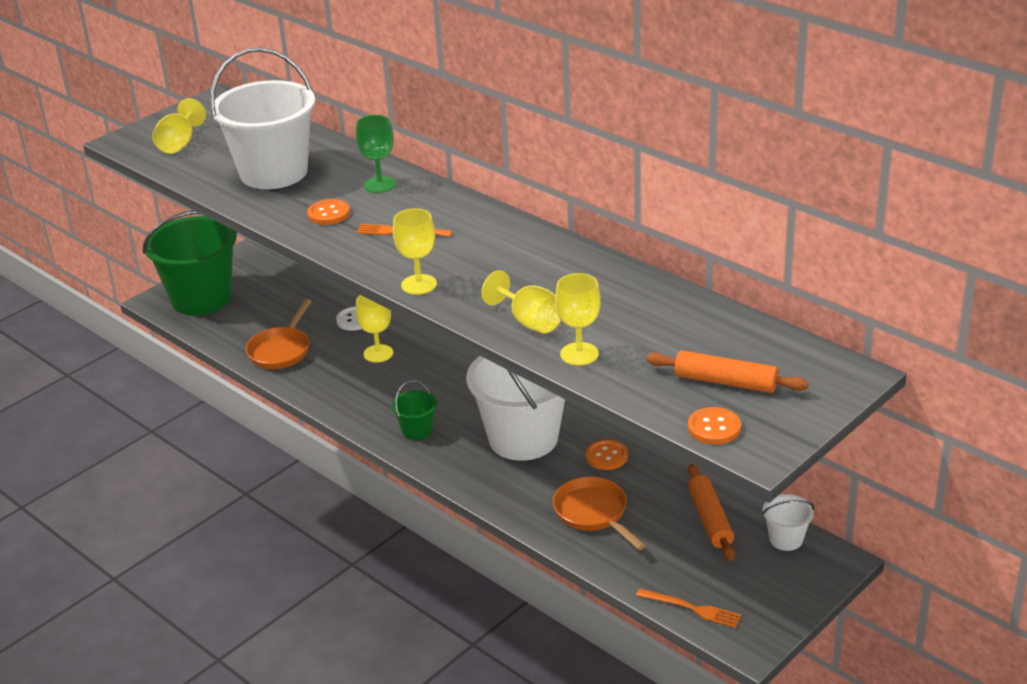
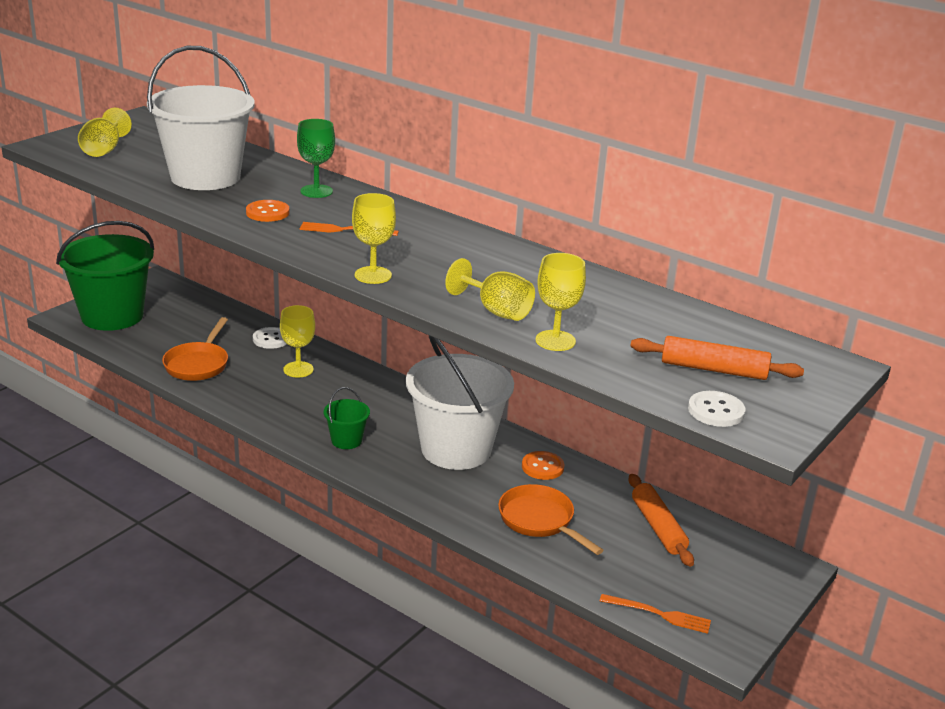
camera: 10 degrees left, 5 degrees down
orange button [688,407,741,445] -> white button [688,391,745,427]
white bucket [762,494,814,551] -> none

